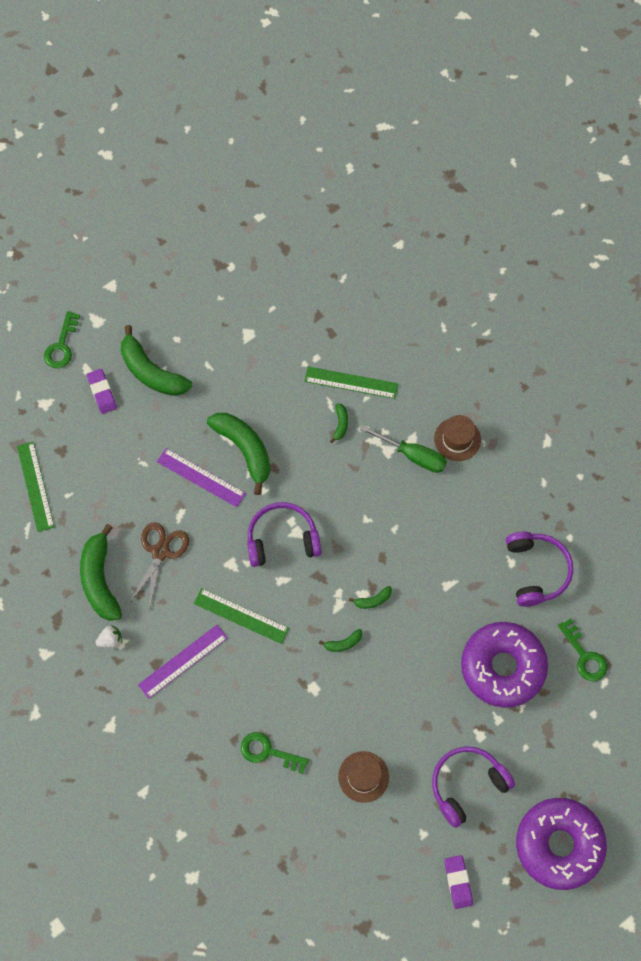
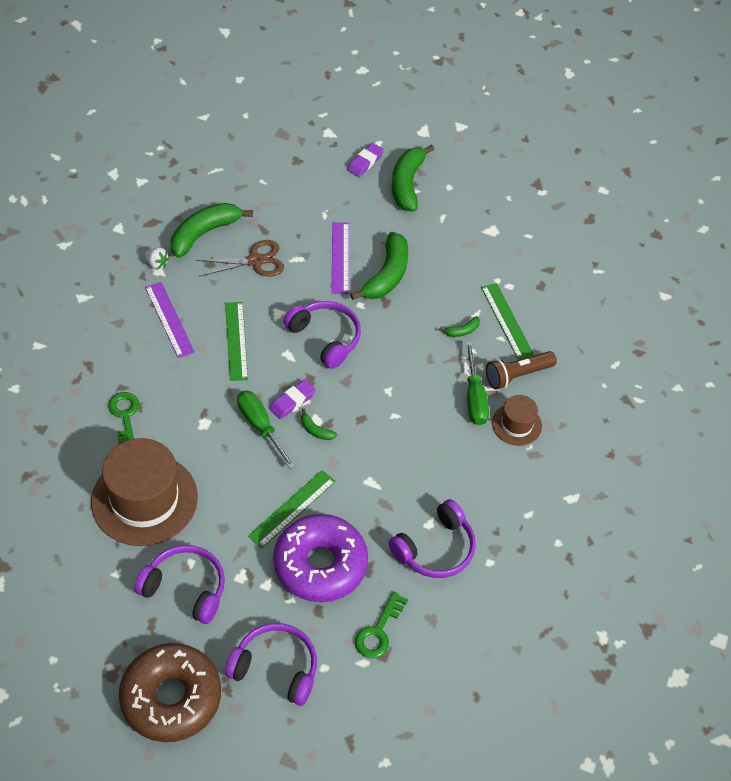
camera: 55 degrees right, 15 degrees down
green ruler [17,442,54,532] -> green ruler moved to [248,470,336,548]
green key [44,311,80,368] -> none
purple ruler [138,625,228,699] -> purple ruler turned 45 degrees clockwise [145,282,195,358]
green banana [319,629,362,652] -> green screwdriver [237,391,296,469]
brown hat [338,751,389,803] -> brown hat [91,438,198,546], size x1.99
purple eraser [444,855,473,909] -> purple eraser moved to [269,379,316,419]
purple donut [516,798,607,890] -> brown donut [119,643,221,742]
none -> purple headphones [225,623,317,706]
none -> brown flashlight [486,351,557,390]

